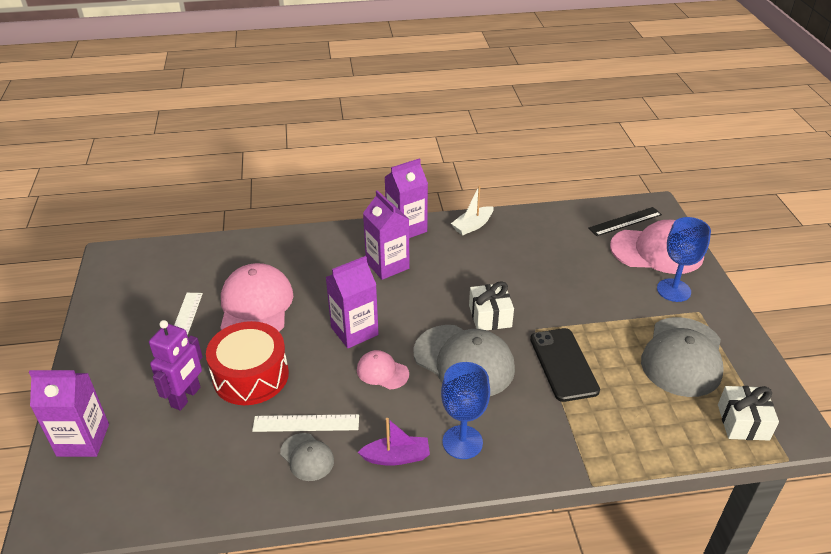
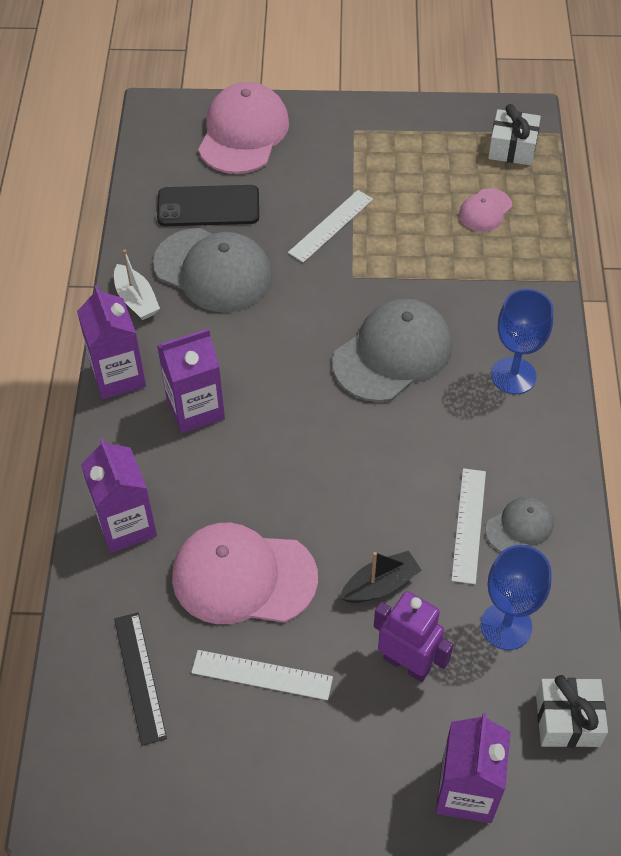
camera: 80 degrees left, 15 degrees up
red drum [206,321,289,405] -> black boat [340,551,422,603]
purple carton [326,256,379,348] -> purple carton moved to [81,438,157,553]
pink cap [357,350,409,390] -> pink cap moved to [459,189,512,232]
purple boat [358,418,430,466] -> none
white gift [469,281,514,330] -> white gift moved to [536,675,608,748]
black phone [530,328,600,402] -> black phone moved to [157,185,259,226]
black ruler [588,207,662,236] -> black ruler moved to [114,613,167,746]
grey cap [641,317,724,397] -> grey cap moved to [153,228,272,313]
blue goblet [657,217,711,302] -> blue goblet moved to [481,545,552,650]
none -> white ruler [288,190,373,263]

